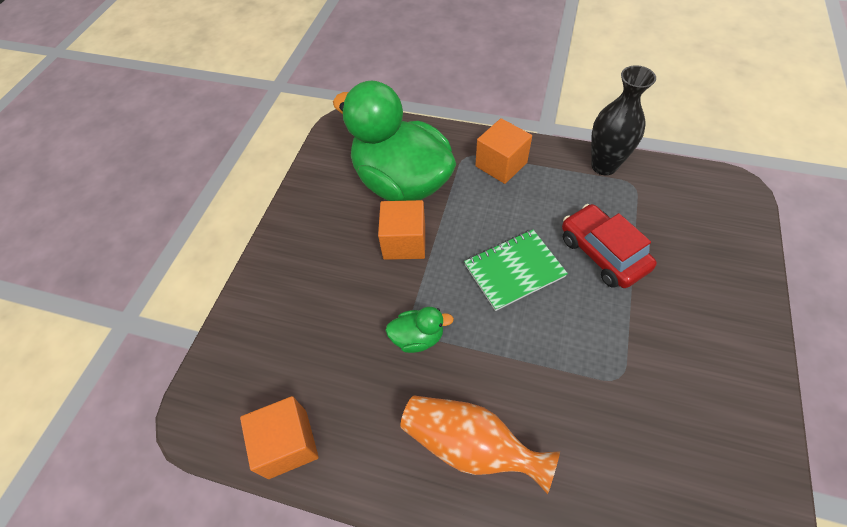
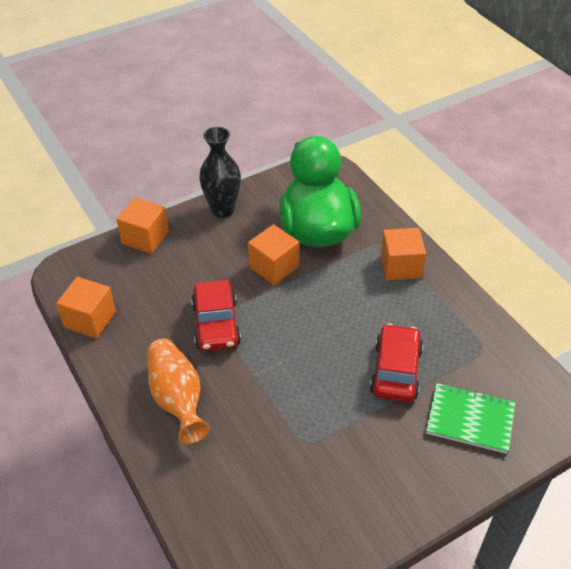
camera: 40 degrees right, 10 degrees down
green duck [385,307,454,353] -> red car [191,280,241,351]
green notebook [464,230,568,311] -> green notebook moved to [426,383,515,454]
black vase [591,65,656,175] -> black vase moved to [199,127,241,218]
none -> orange cube [116,197,169,254]

